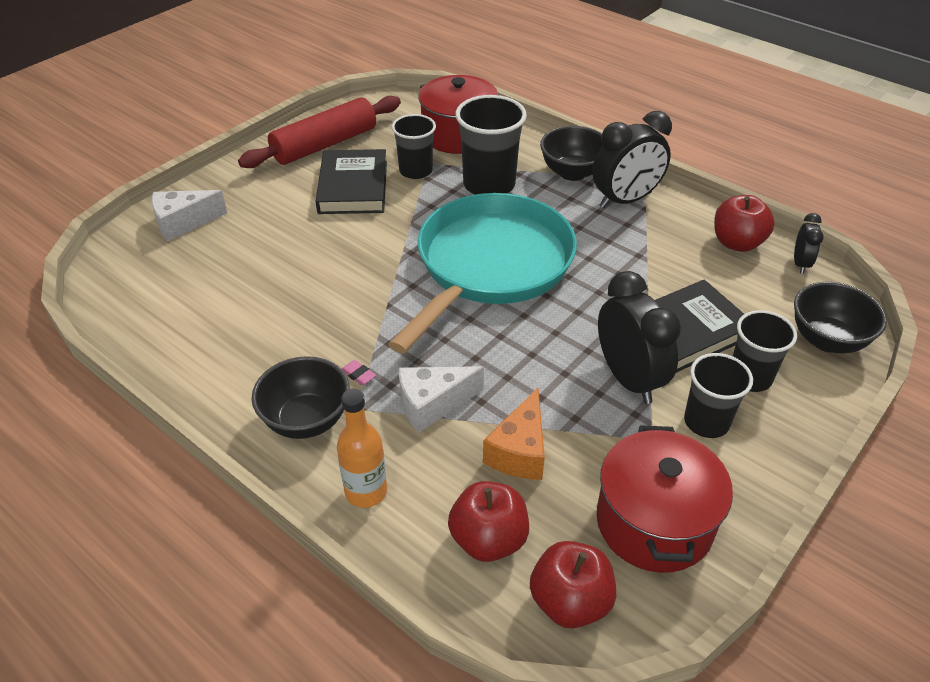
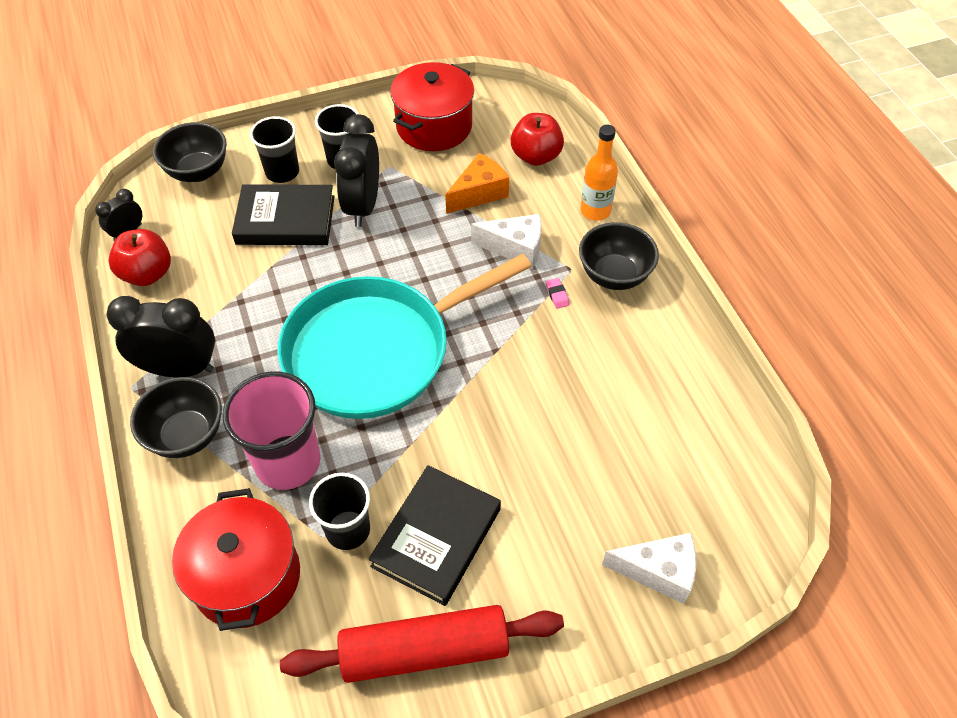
camera: 150 degrees left, 10 degrees up
black cup [455,95,527,195] -> pink cup [223,371,320,490]
red apple [530,541,616,628] -> none

